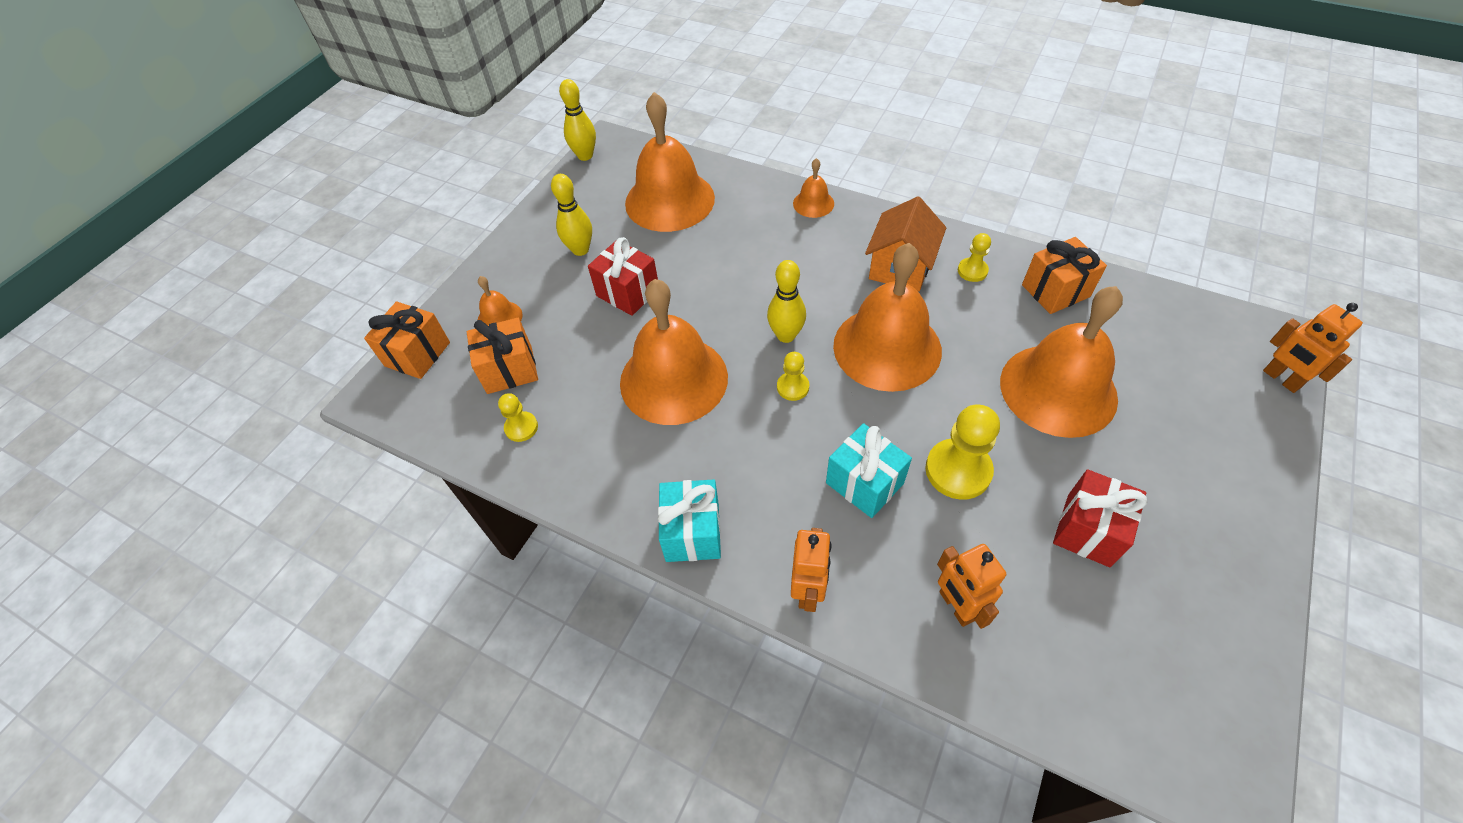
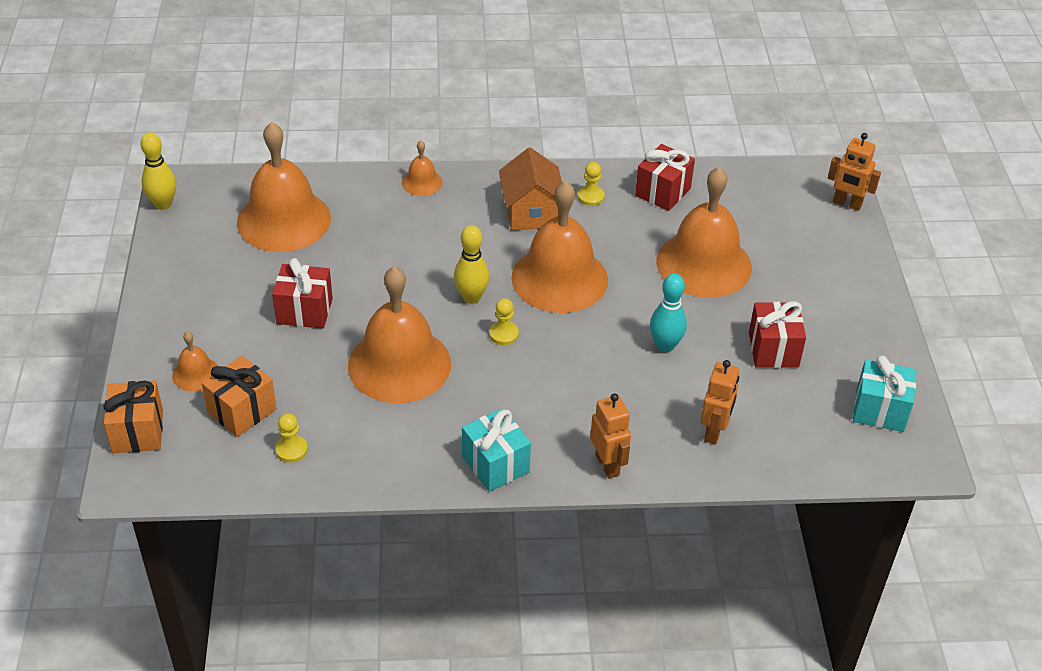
camera: 35 degrees left, 10 degrees down
yellow bowling pin [551,174,592,256] -> none
turquoise gift [826,423,912,518] -> turquoise gift moved to [853,355,917,432]
yellow pawn [925,405,1000,500] -> turquoise bowling pin [650,274,687,352]
orange robot [937,544,1006,629] -> orange robot turned 105 degrees counterclockwise [701,360,739,445]
orange gift [1022,237,1107,314] -> red gift [635,144,695,211]

